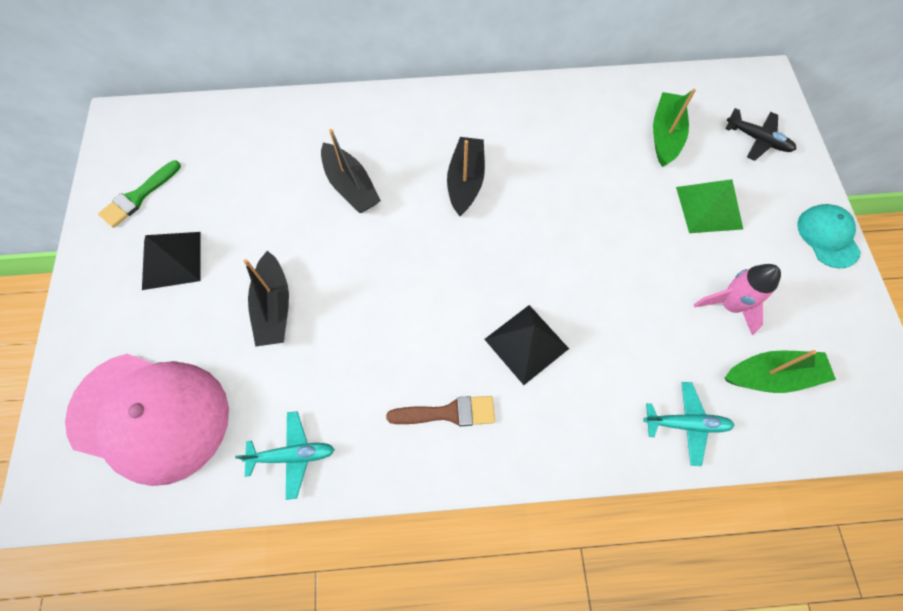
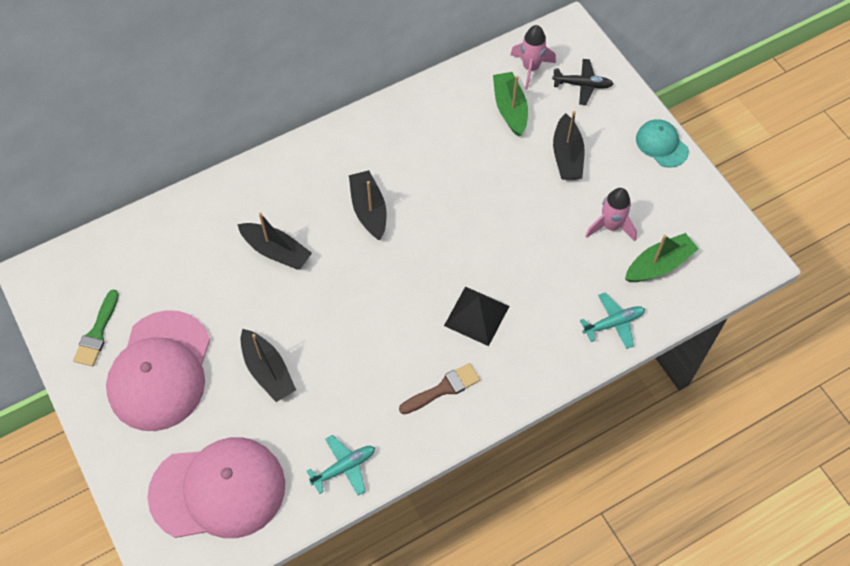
camera: 25 degrees left, 5 degrees down
black pyramid [142,232,201,290] -> pink cap [106,310,211,431]
green pyramid [676,179,743,233] -> black boat [553,111,585,180]
none -> pink rocket [510,25,556,89]

